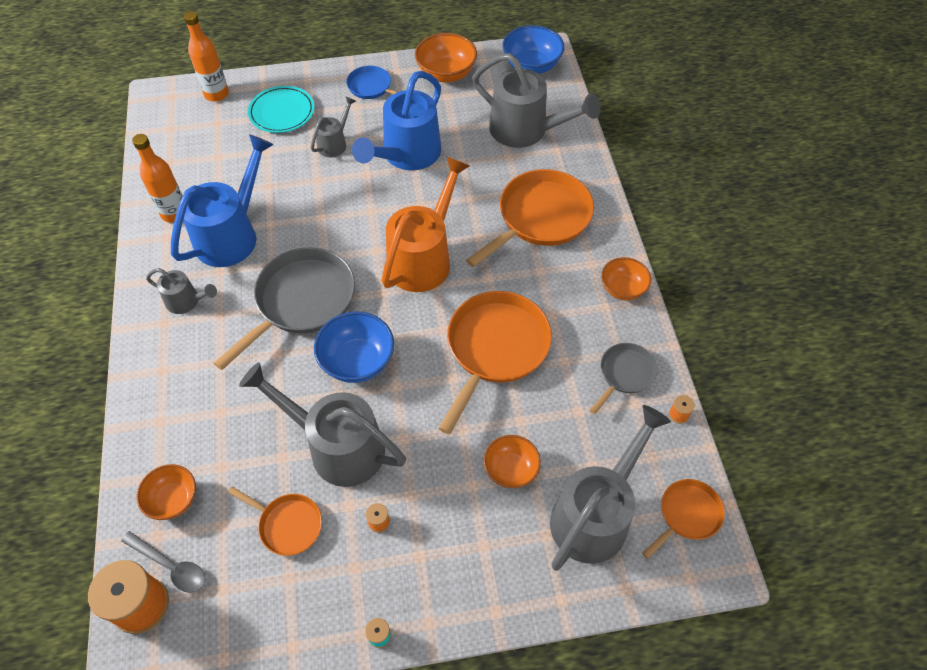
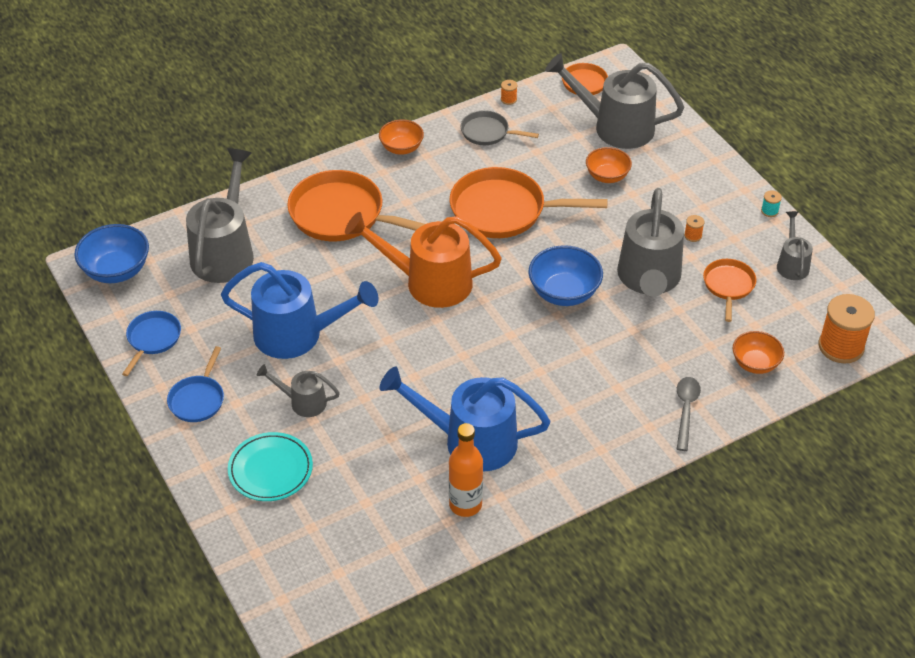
camera: 110 degrees left, 10 degrees down
grey spoon [121,531,205,593] -> grey spoon moved to [677,377,701,451]
grey watering can [146,268,217,314] -> grey watering can moved to [777,211,813,280]
orange bottle [184,11,229,102] -> none
grey pan [214,247,355,370] -> none
orange bowl [415,33,477,82] -> blue pan [122,311,181,376]

